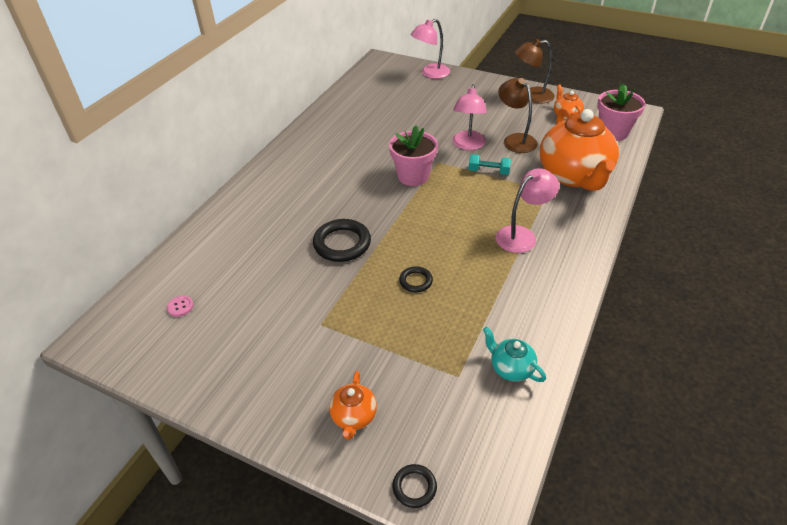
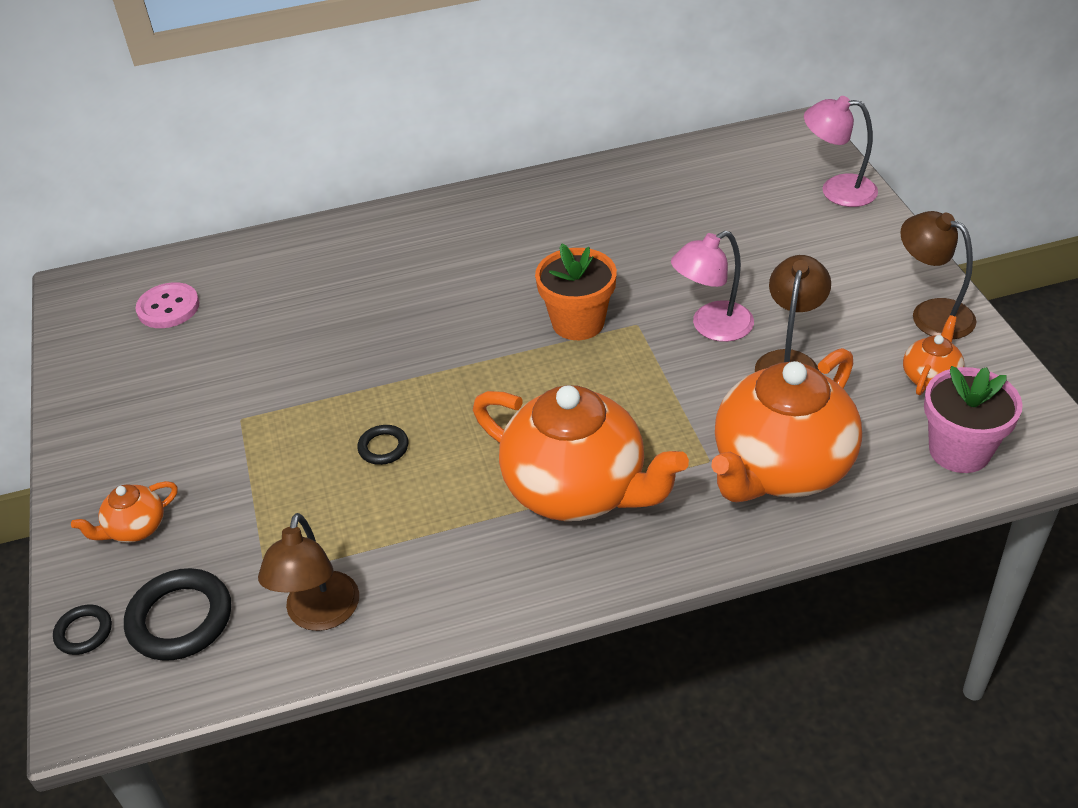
camera: 50 degrees right, 0 degrees up
pink button [167,296,194,317] -> pink button [136,282,199,328], size x1.86
black ring [313,219,371,262] -> black ring moved to [124,568,231,661]
pink flower pot [389,125,438,186] -> orange flower pot [535,244,617,340]
turquoise dumbbell [469,154,511,175] -> none
turquoise teapot [483,327,546,382] -> brown lamp [258,513,359,631]
pink lamp [496,168,559,253] -> orange teapot [473,385,689,521]

